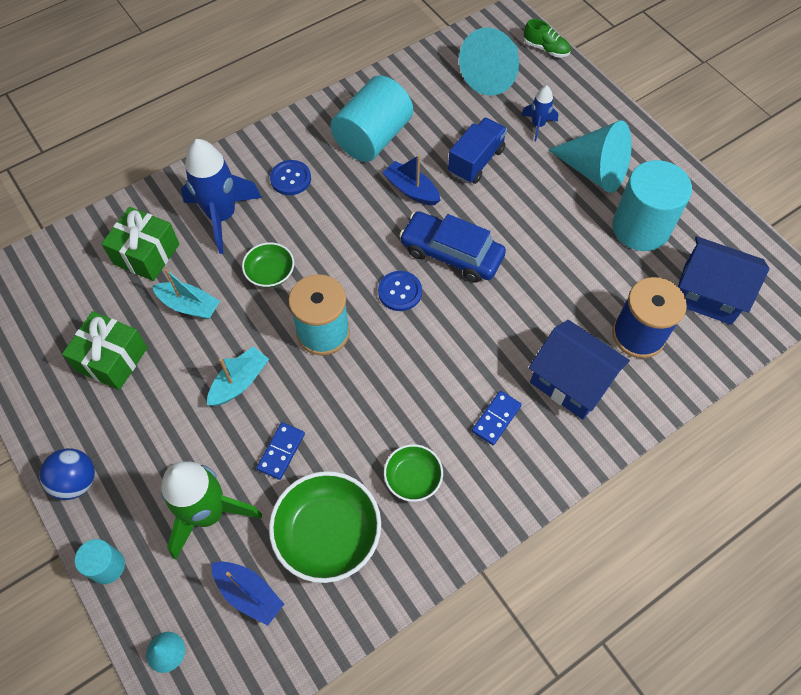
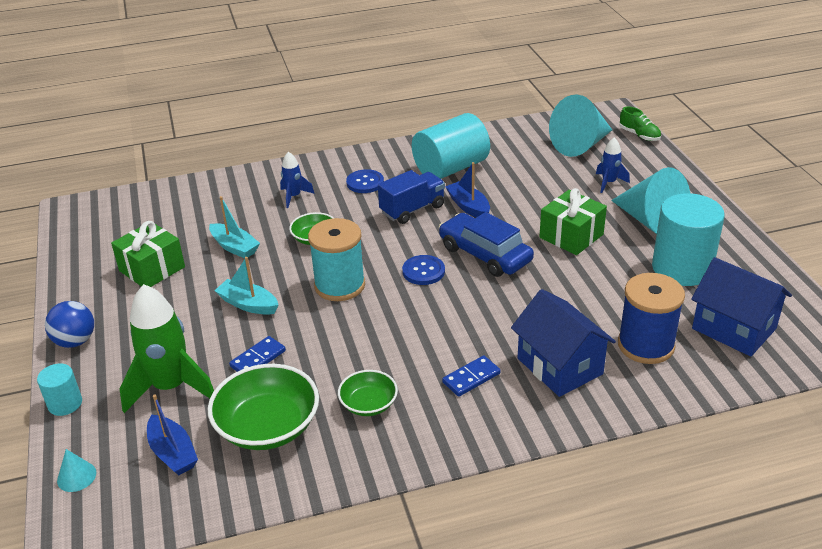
camera: 20 degrees right, 25 degrees down
green gift [101,207,179,281] -> green gift moved to [539,188,607,255]
blue rocket [181,139,262,254] -> blue rocket [280,152,314,208], size x0.51
turquoise boat [207,346,269,406] -> turquoise boat turned 120 degrees counterclockwise [214,257,278,315]
blue truck [448,117,507,184] -> blue truck moved to [378,170,445,224]

